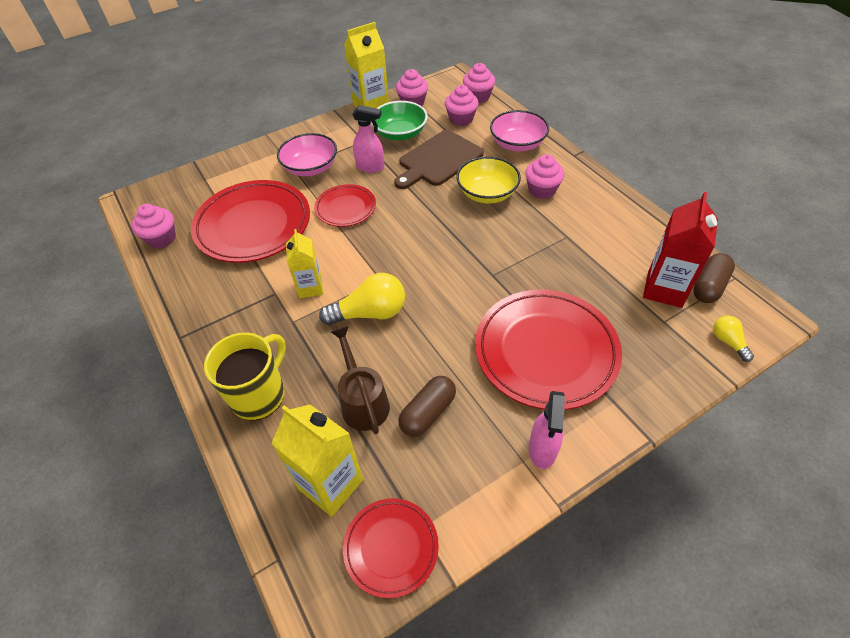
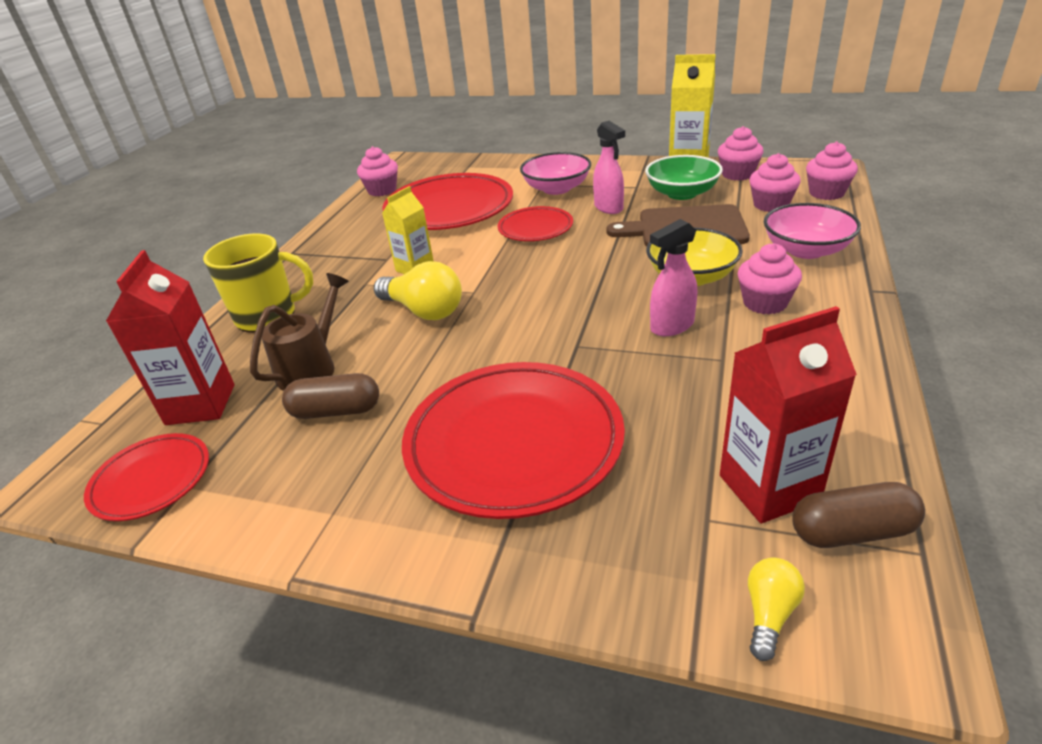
camera: 50 degrees right, 15 degrees down
yellow carton [271,404,363,517] -> red carton [106,250,235,425]
pink spray bottle [529,391,565,469] -> pink spray bottle moved to [650,219,697,336]

